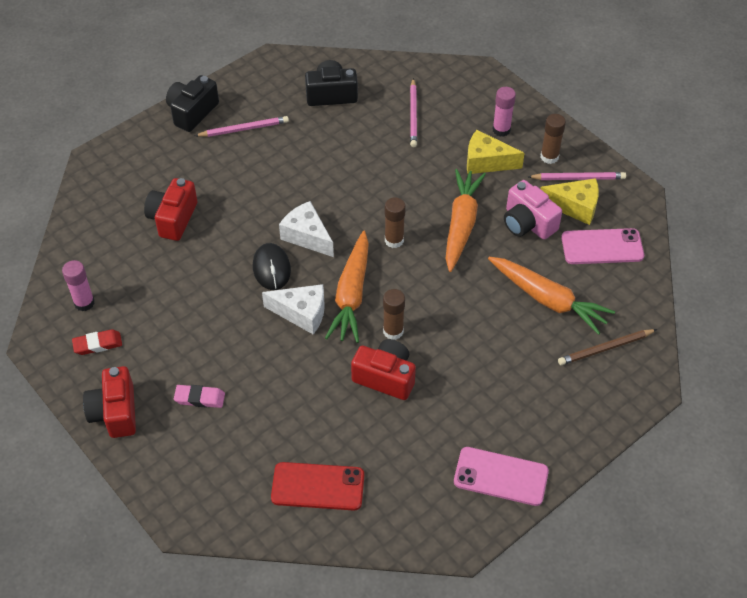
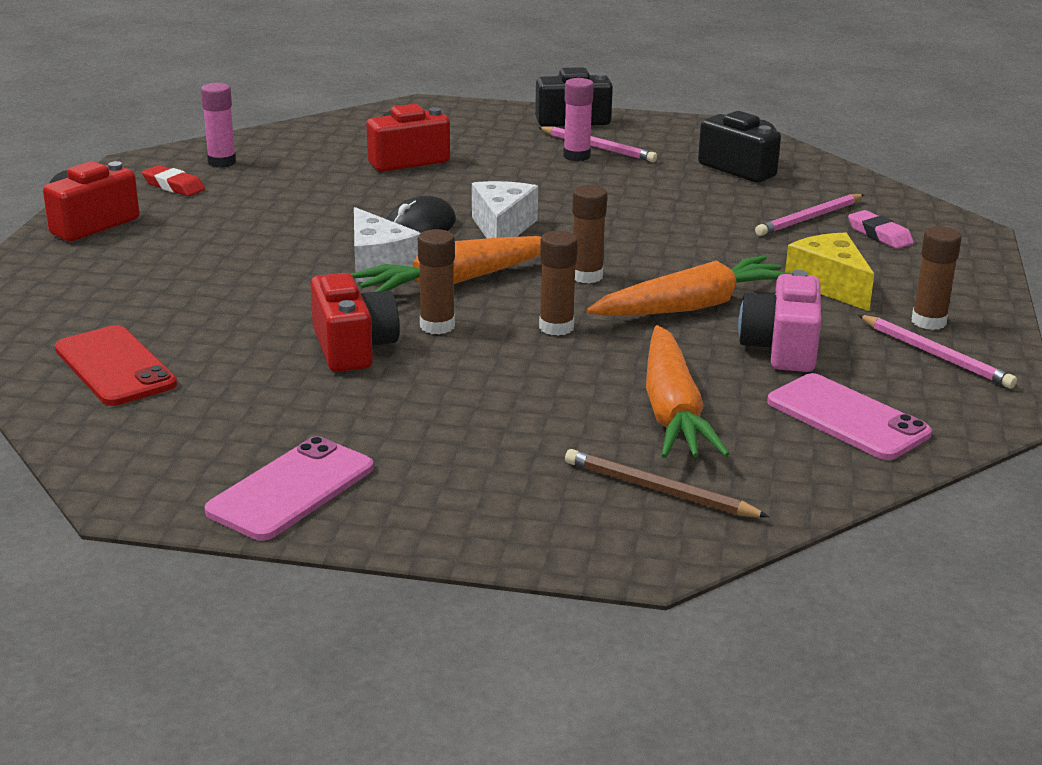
camera: 50 degrees right, 25 degrees down
pink eraser [174,385,225,408] -> pink eraser moved to [848,210,914,249]
pink phone [454,447,549,506] -> pink phone turned 60 degrees clockwise [205,436,373,541]
pink glue stick [493,87,516,137] -> pink glue stick moved to [563,78,594,161]
yellow cheese [540,178,599,225] -> none
none -> brown glue stick [539,231,578,336]

